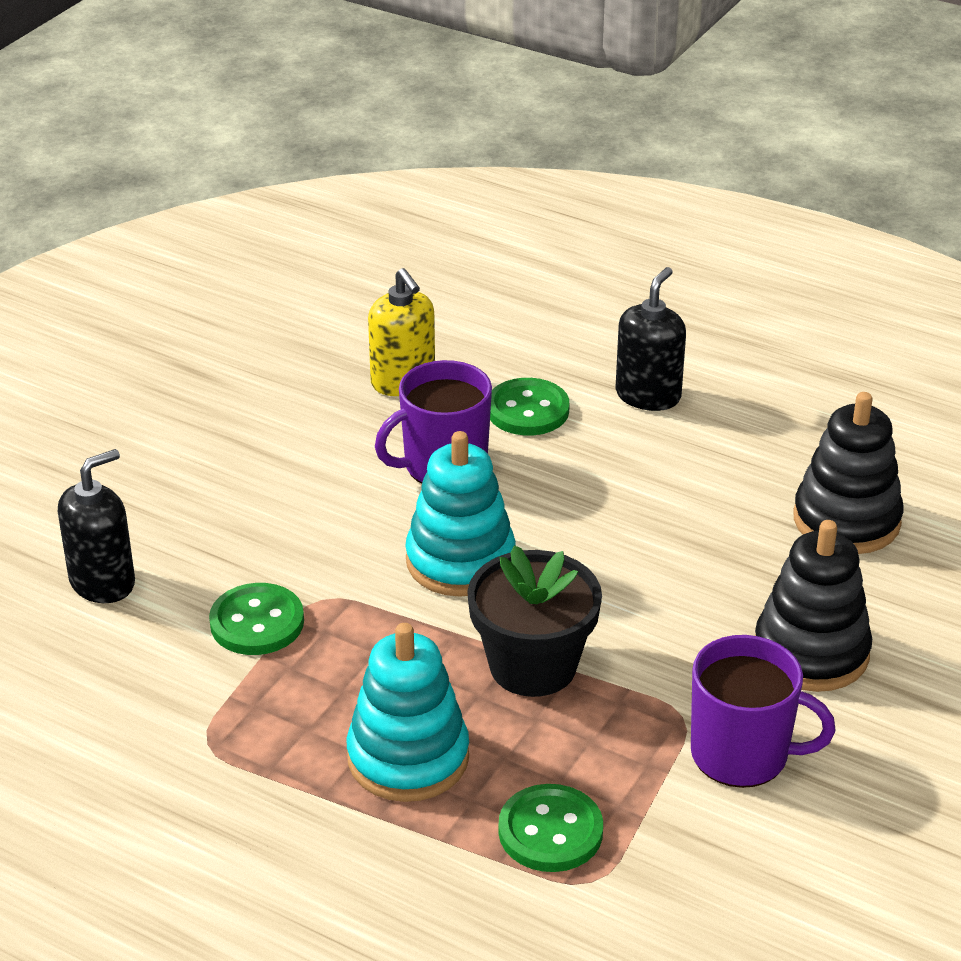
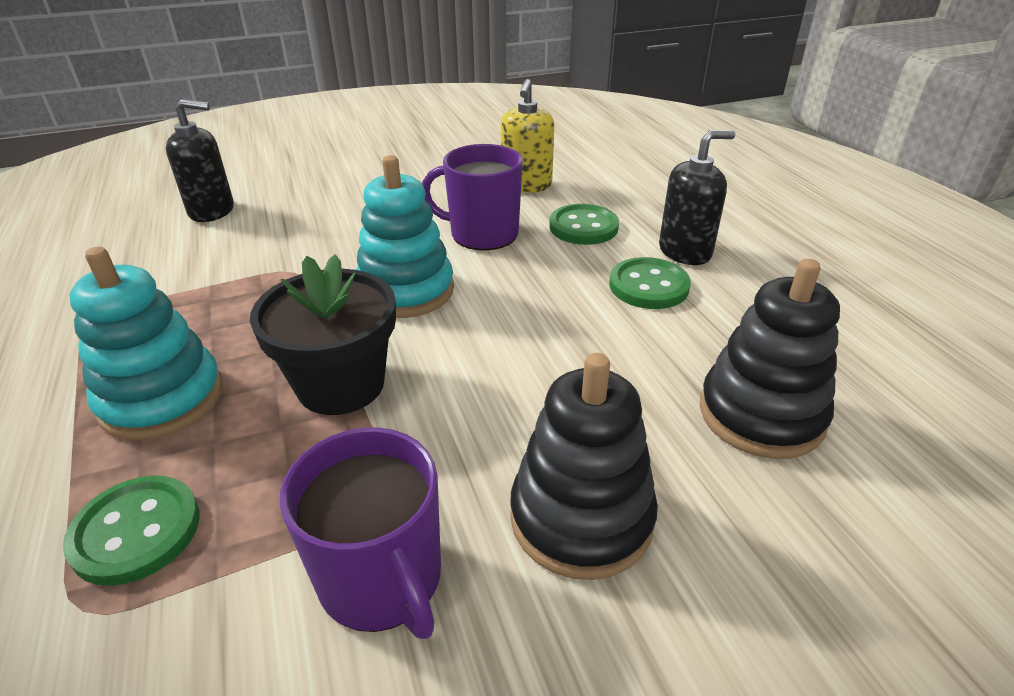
camera: 40 degrees right, 0 degrees up
green button [209,583,304,655] -> green button moved to [609,257,691,309]

